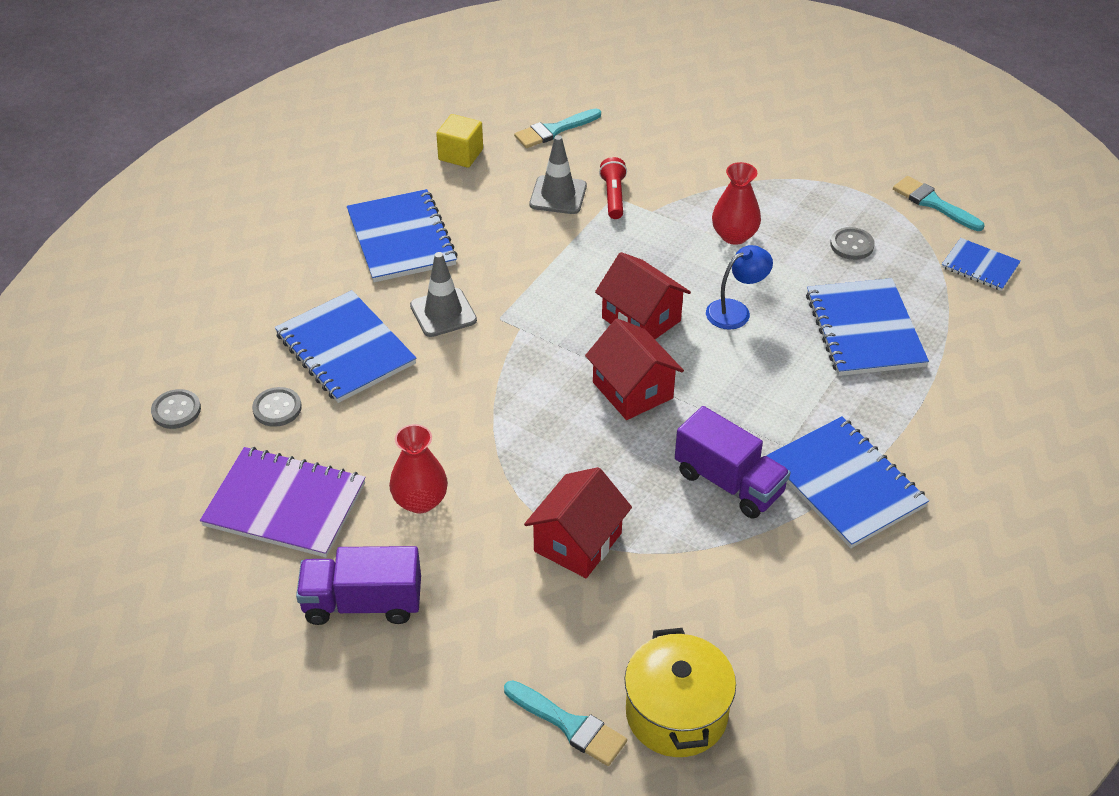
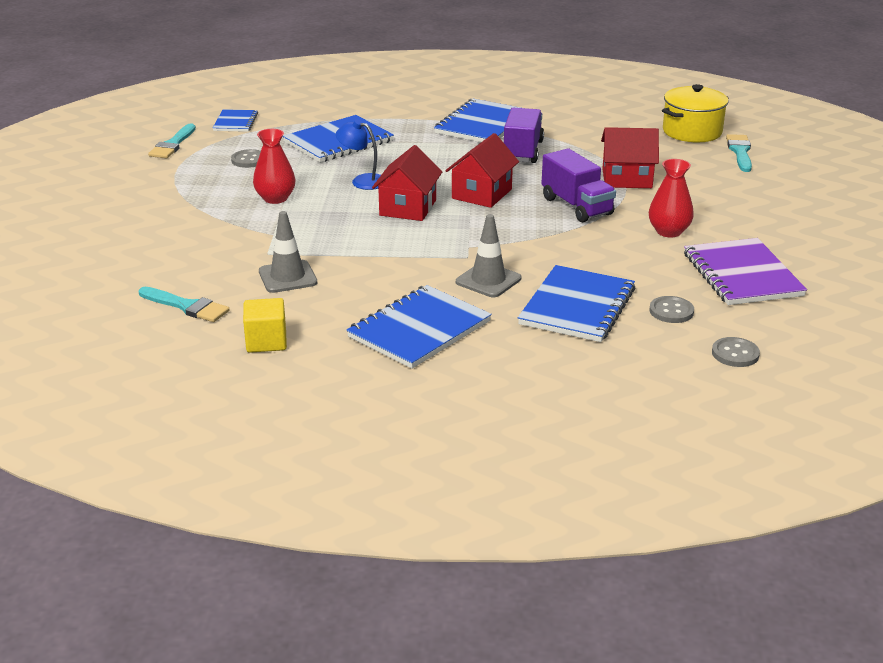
camera: 120 degrees left, 15 degrees down
purple truck [296,546,421,625] -> purple truck moved to [541,149,616,222]
red flashlight [599,157,627,219] -> none

